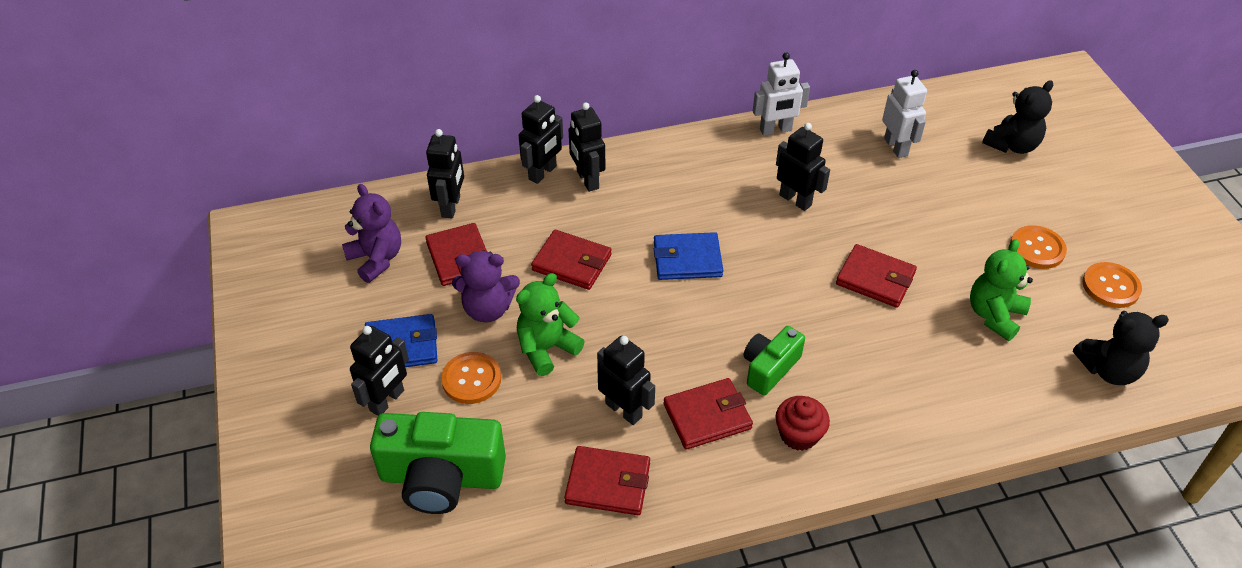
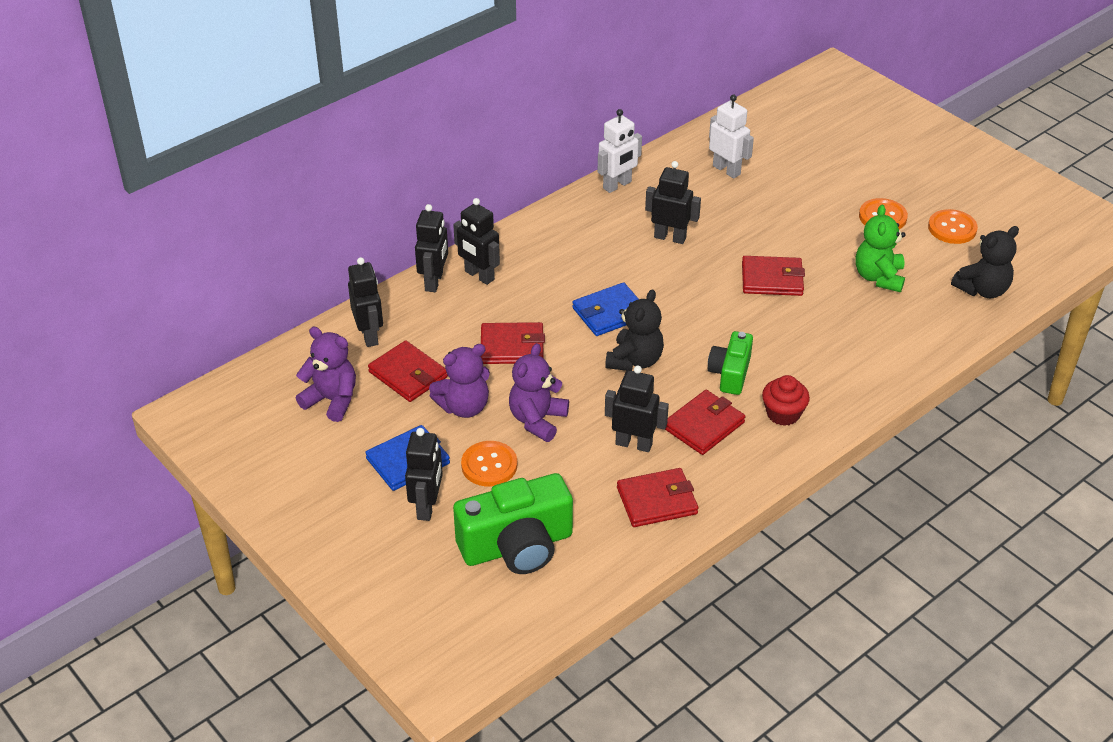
camera: 25 degrees left, 5 degrees down
green teddy bear [516,273,585,376] -> purple teddy bear [509,343,569,442]
black teddy bear [982,80,1053,154] -> black teddy bear moved to [605,289,664,371]

